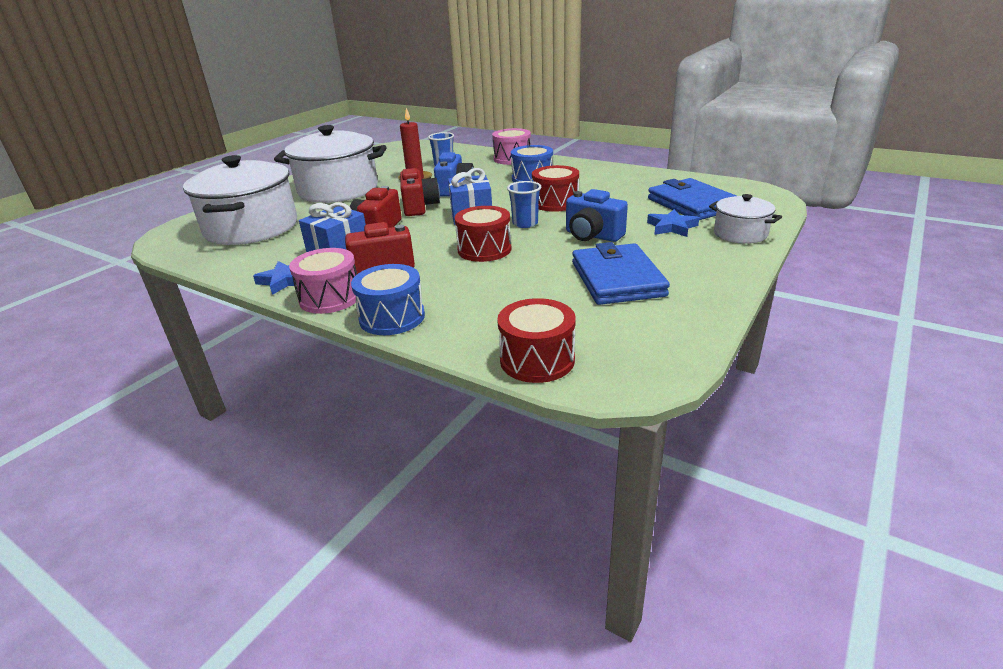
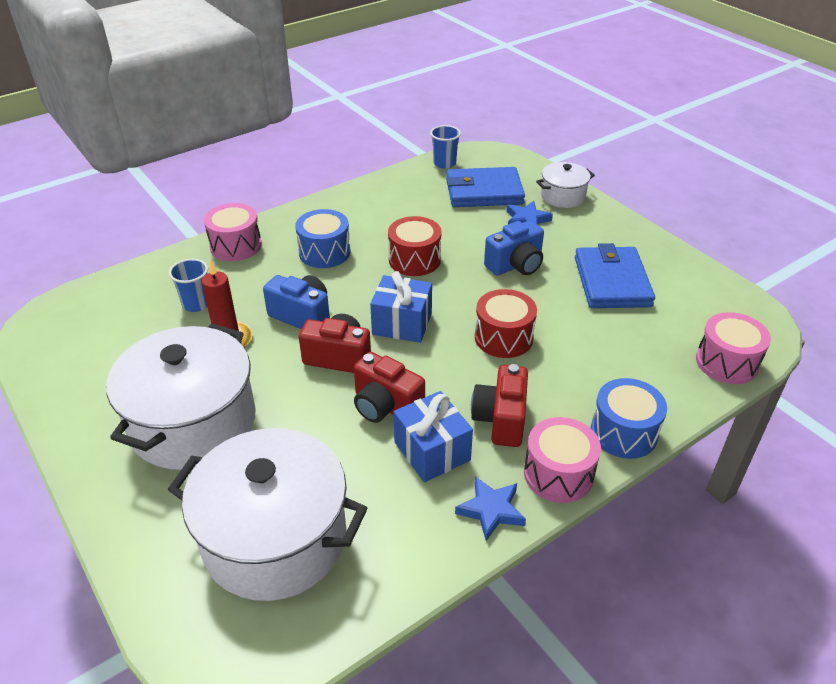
camera: 70 degrees left, 10 degrees up
red drum [497,298,576,383] -> pink drum [696,312,771,384]
blue cup [507,181,541,228] -> blue cup moved to [430,125,461,169]
blue wallet [572,242,670,305] -> blue wallet turned 75 degrees clockwise [575,243,655,308]

